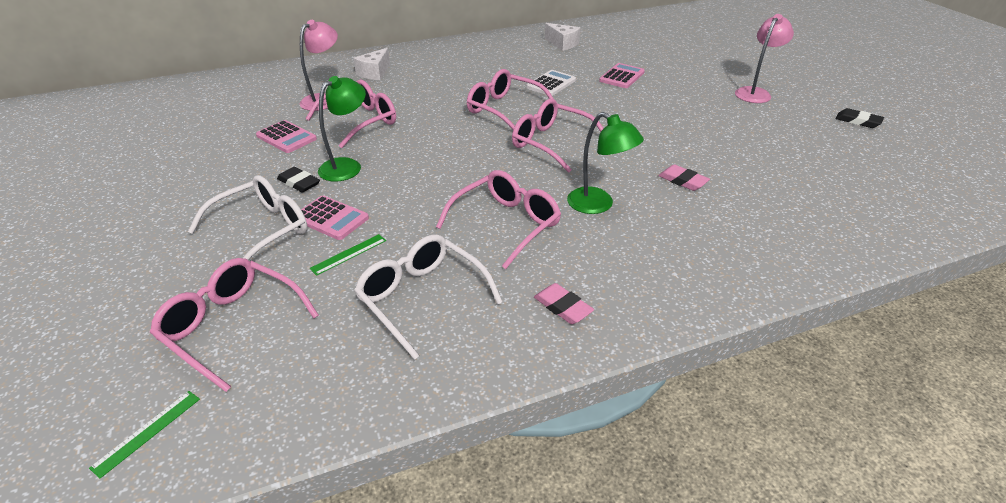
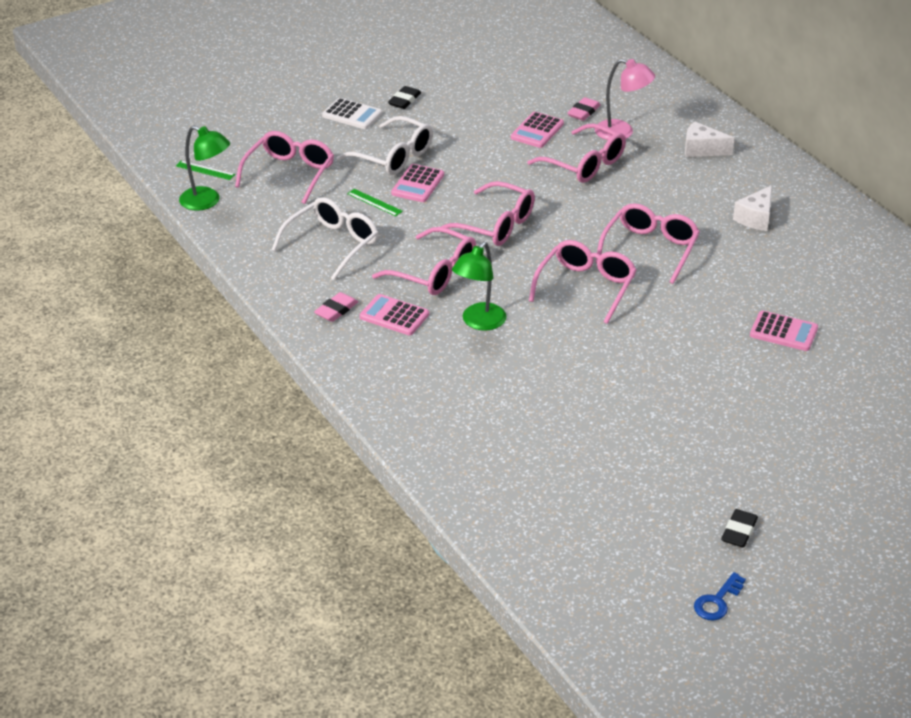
camera: 80 degrees right, 0 degrees up
black eraser [277,167,320,192] -> black eraser moved to [388,86,421,109]
green lamp [318,76,366,181] -> green lamp moved to [179,126,230,211]
white calculator [526,70,576,96] -> white calculator moved to [322,98,382,129]
white cheese [545,23,580,51] -> white cheese moved to [733,185,772,231]
pink eraser [658,165,710,191] -> pink eraser moved to [567,97,601,121]
pink lamp [735,14,794,103] -> none
none -> pink calculator [360,294,429,335]
none -> pink glasses [441,181,535,246]
none -> blue key [694,572,746,620]

